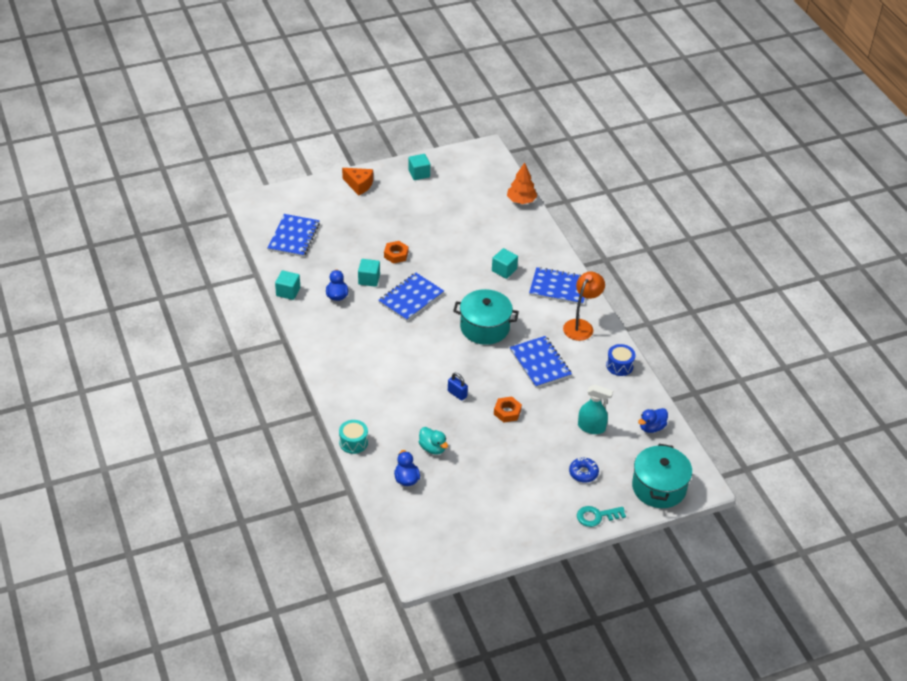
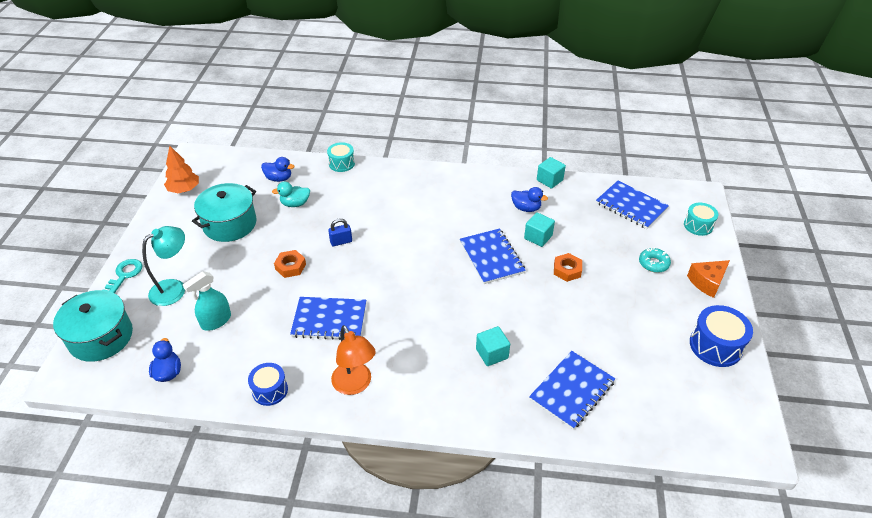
camera: 120 degrees right, 0 degrees up
turquoise cube [408,154,430,180] -> blue drum [690,305,753,367]
turquoise pot [453,289,519,345] -> turquoise pot moved to [192,183,256,242]
orange tree [507,162,537,204] -> orange tree moved to [164,146,199,193]
blue notebook [529,267,585,305] -> blue notebook moved to [529,351,615,430]
blue donut [569,457,599,483] -> turquoise lamp [142,226,185,306]
none -> turquoise donut [639,247,671,273]
none -> turquoise drum [684,202,718,236]

